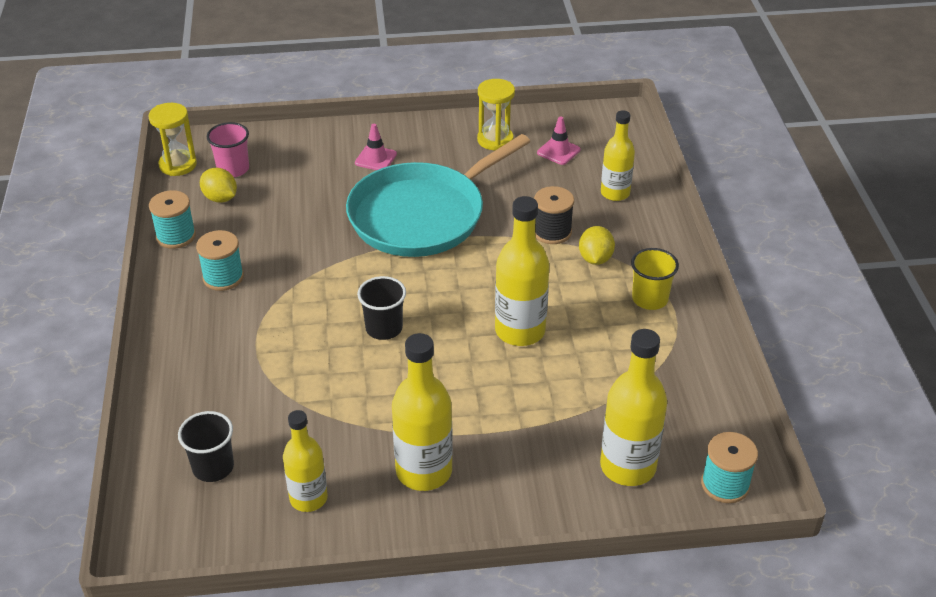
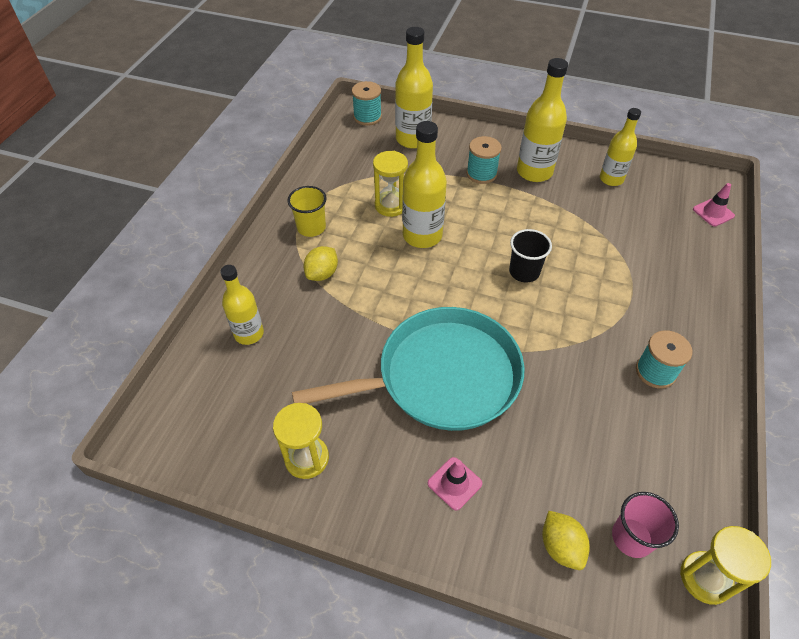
camera: 155 degrees left, 10 degrees up
turquoise spool [149,190,196,249] -> turquoise spool moved to [466,136,502,184]
black cup [178,411,234,482] -> none
yellow lemon [200,168,237,203] -> yellow lemon moved to [542,511,590,570]
black spool [534,186,574,244] -> none
pink traffic cone [537,116,580,165] -> pink traffic cone moved to [693,183,735,227]
none -> yellow hourglass [373,151,408,217]

